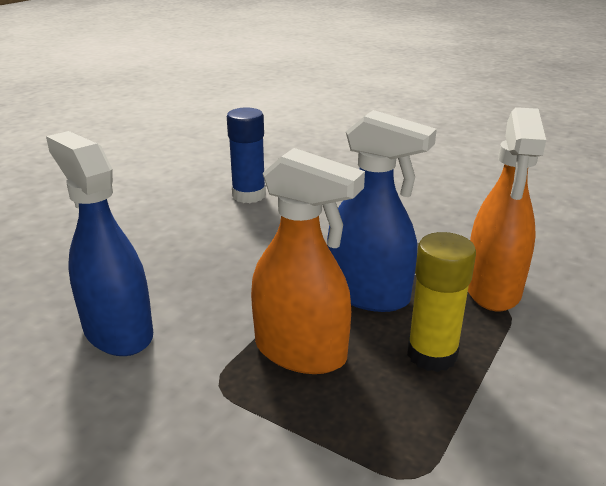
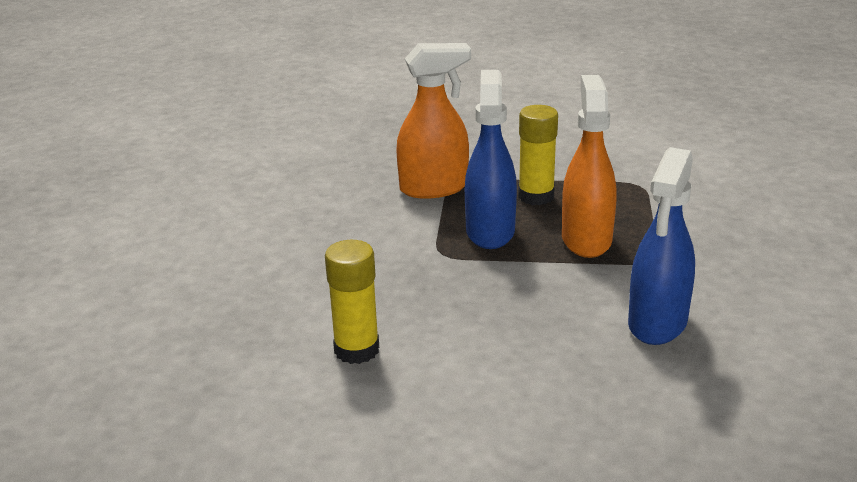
camera: 115 degrees left, 0 degrees up
blue glue stick [227,107,266,203] -> yellow glue stick [325,240,379,364]

